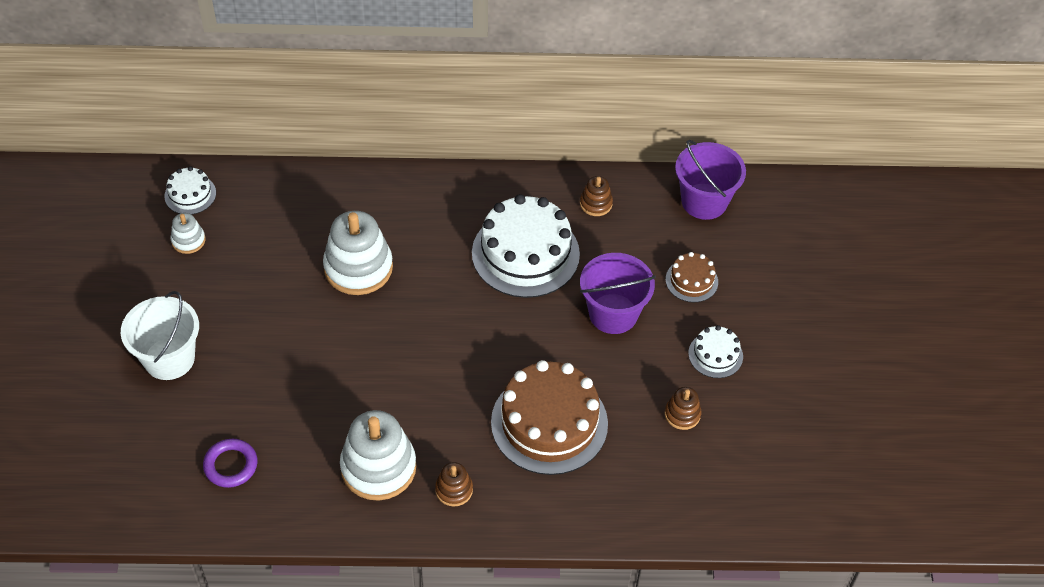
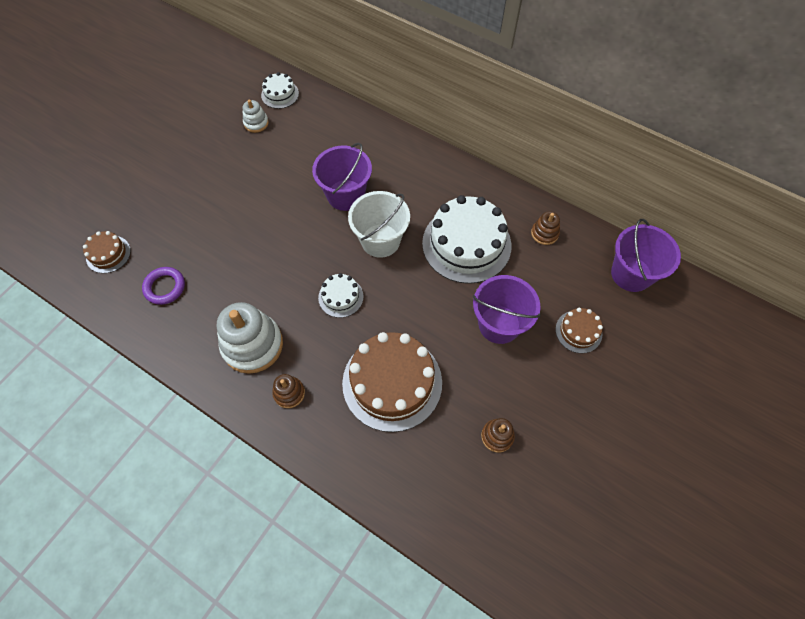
camera: 35 degrees right, 10 degrees up
white bucket [121,291,199,380] -> white bucket moved to [348,191,410,258]
white stacking toy [323,211,393,295] -> purple bucket [312,143,372,211]
white cake [688,325,743,378] -> white cake moved to [318,273,364,318]
none -> brown cake [83,231,131,273]

